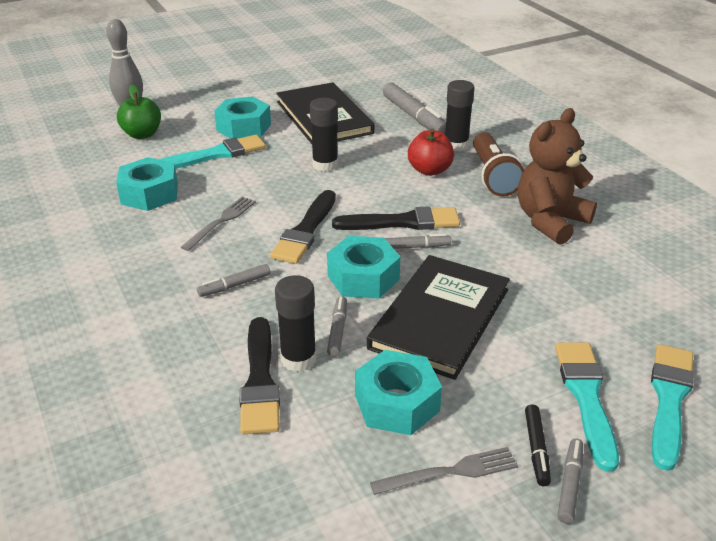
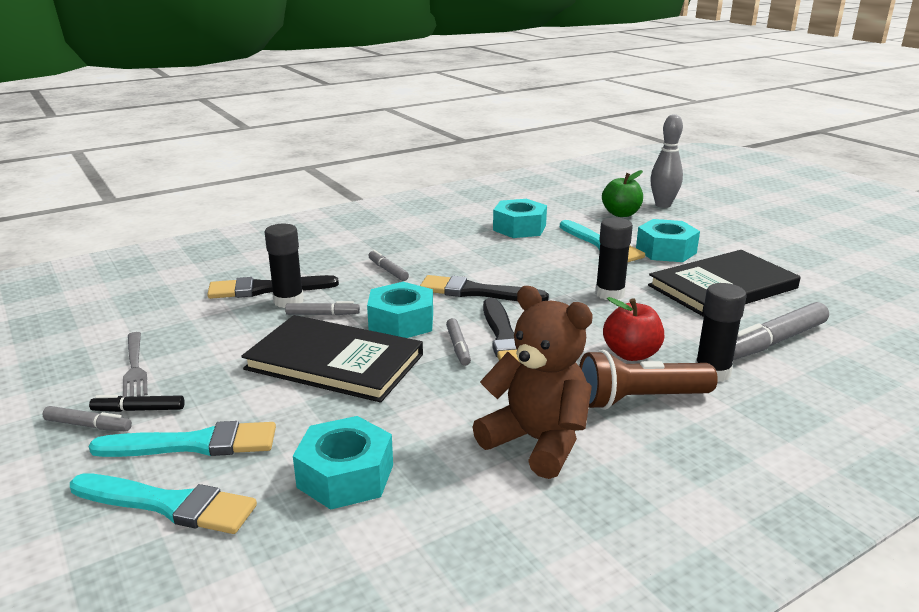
camera: 85 degrees right, 10 degrees down
grey fork [181,197,256,251] -> none
turquoise nut [355,350,442,435] -> turquoise nut moved to [293,416,393,510]

